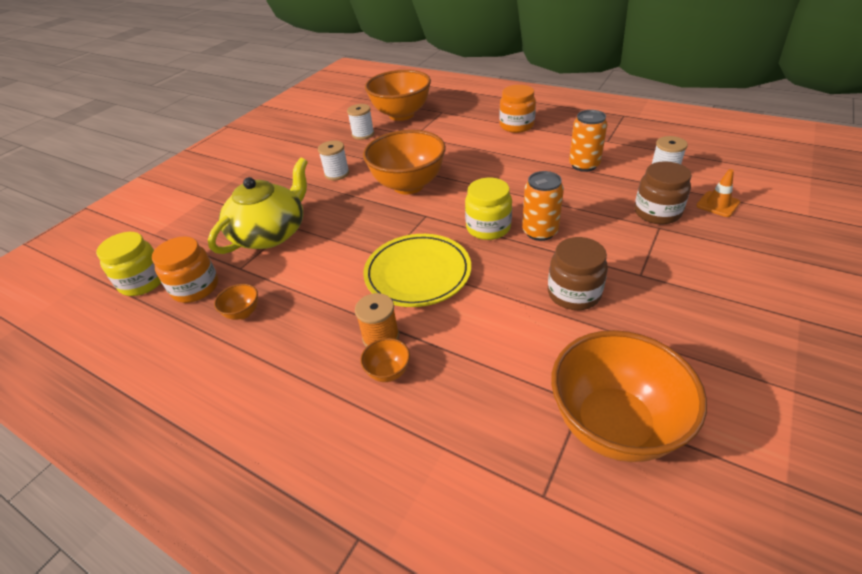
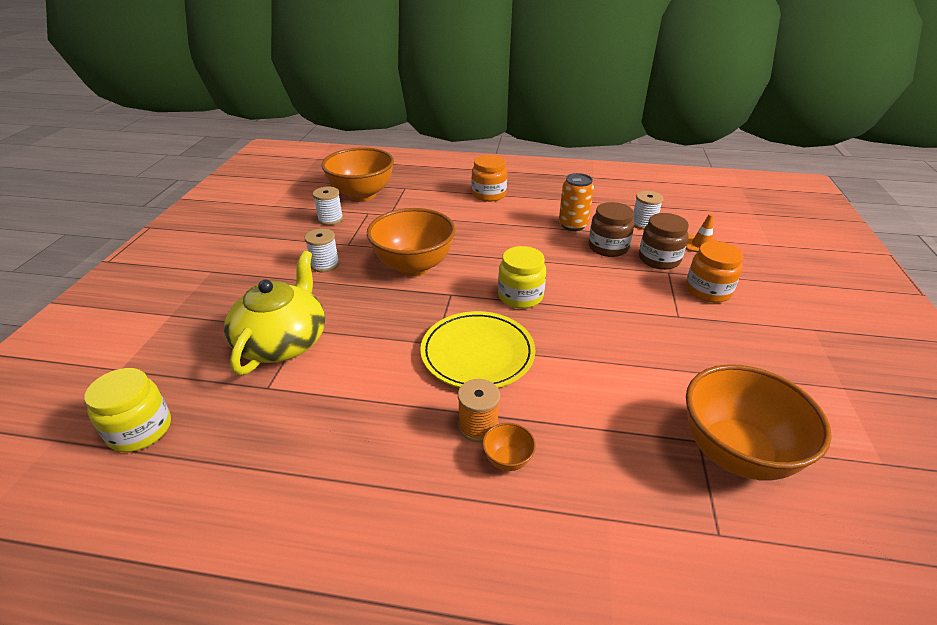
camera: 25 degrees left, 5 degrees down
orange jar [152,236,219,303] -> orange jar moved to [686,241,743,303]
orange bowl [214,284,258,320] -> none
orange can [522,171,564,241] -> none
brown jar [548,237,608,310] -> brown jar moved to [589,202,634,257]

